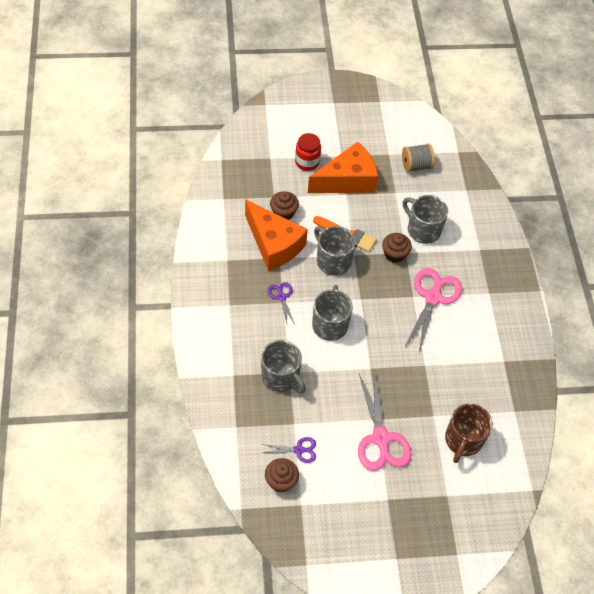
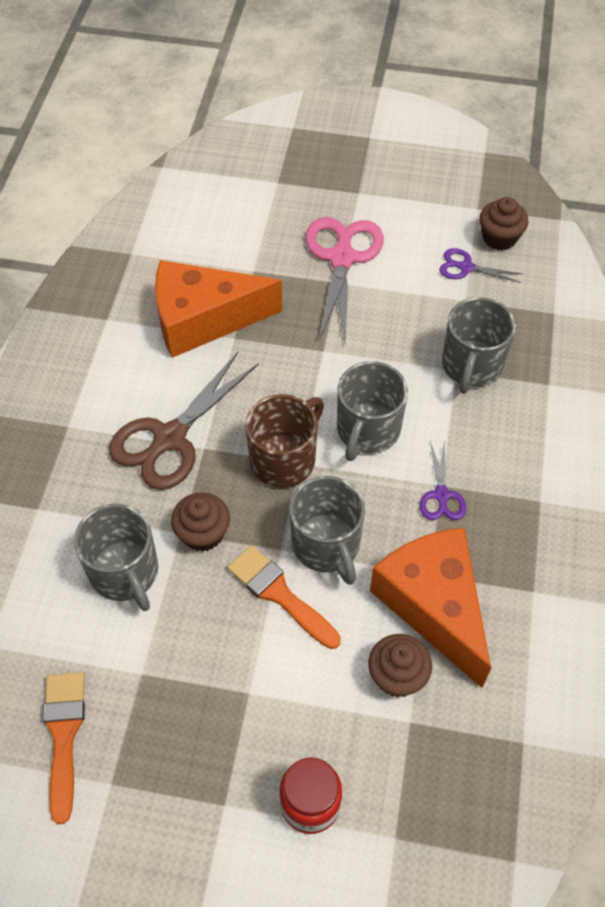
camera: 160 degrees left, 0 degrees up
grey mug [261,340,306,393] -> grey mug turned 135 degrees counterclockwise [442,297,516,394]
orange cheese [308,142,378,193] -> orange cheese moved to [155,260,282,358]
grey spool [402,143,435,172] -> orange brush [43,672,85,824]
pink scissors [404,268,462,353] -> brown scissors [109,352,259,490]
brown mug [445,404,493,463] -> brown mug moved to [245,394,324,488]

